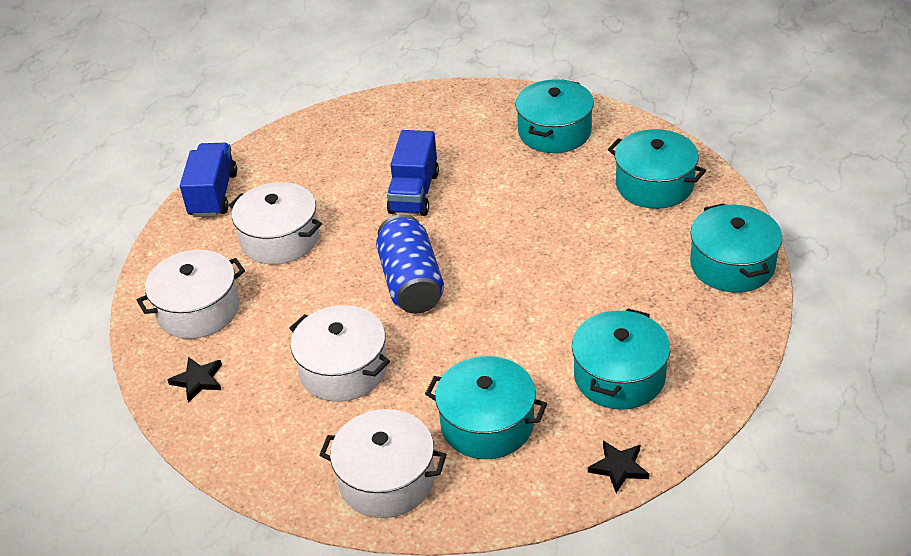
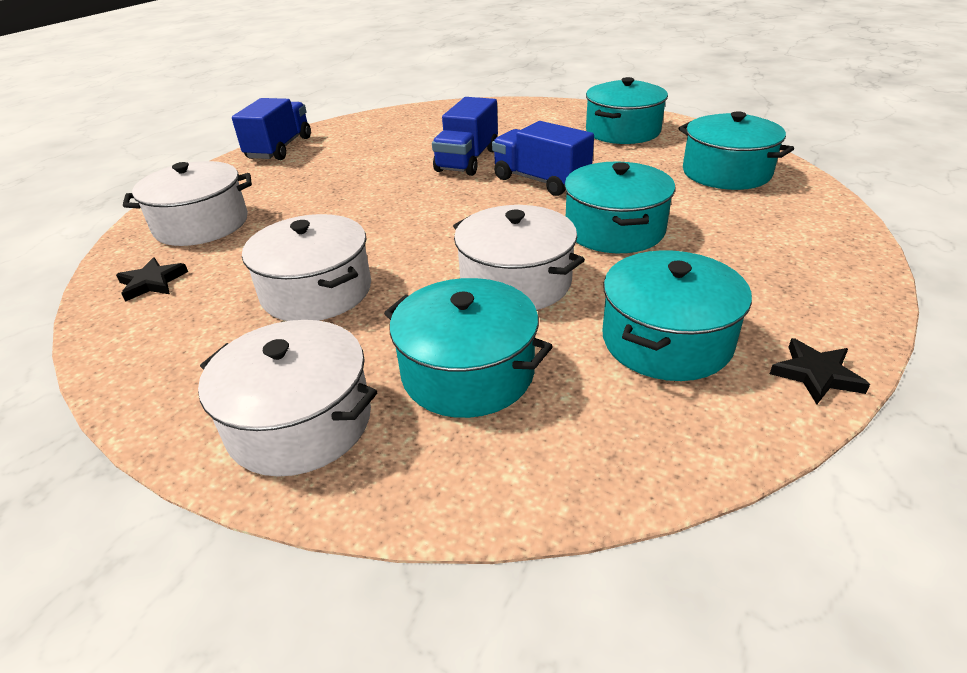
camera: 10 degrees right, 5 degrees down
white pot [229,182,322,265] -> white pot moved to [453,205,585,310]
blue can [376,214,444,314] -> none
black star [588,441,649,493] -> black star moved to [770,338,870,404]
turquoise pot [690,203,782,293] -> turquoise pot moved to [564,161,675,253]
none -> blue truck [492,121,594,196]

